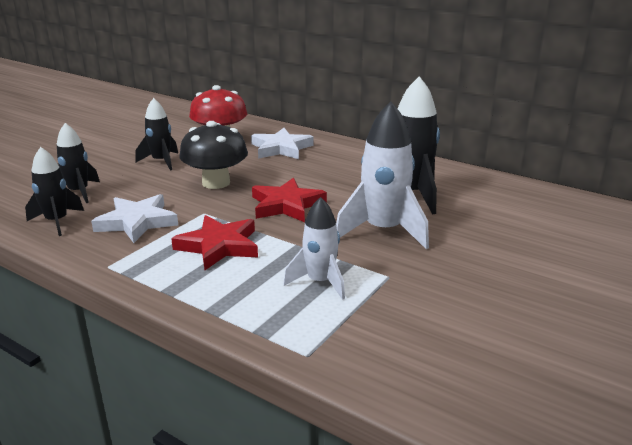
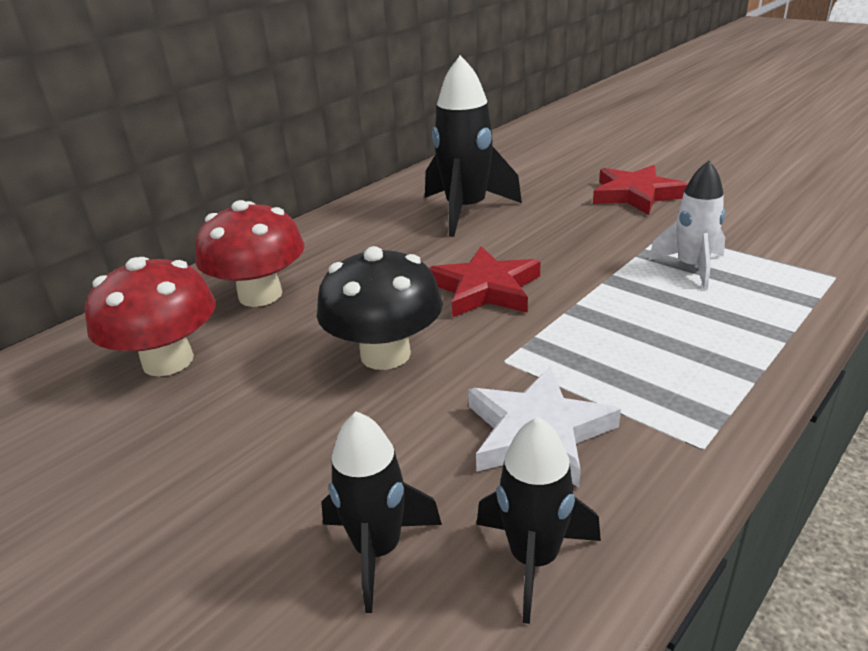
camera: 80 degrees left, 5 degrees up
black rocket [136,98,178,171] -> none
red star [171,215,258,270] -> red star moved to [593,165,688,215]
white star [251,128,314,159] -> red mushroom [195,200,305,307]
white rocket [336,102,429,249] -> none

